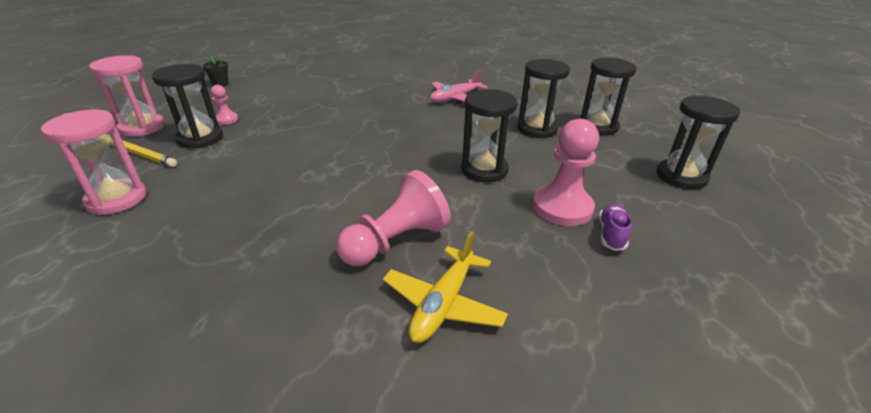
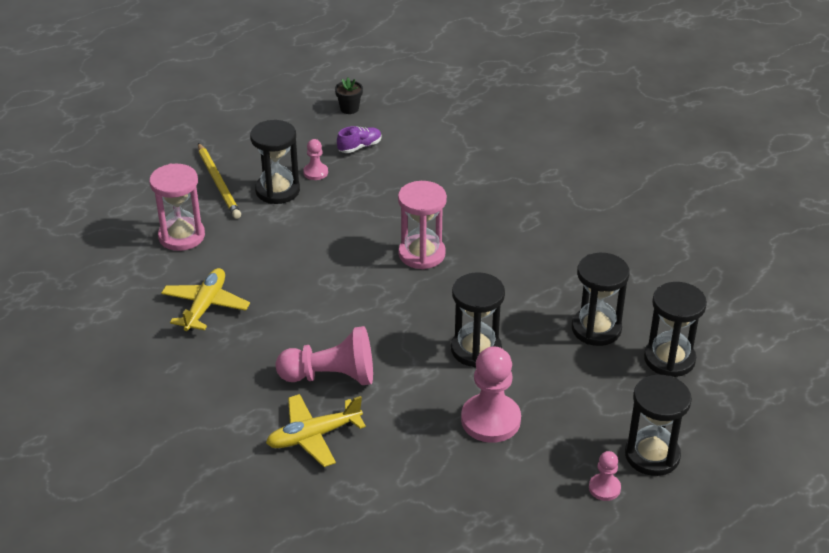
camera: 40 degrees right, 5 degrees up
pink hourglass [89,55,165,137] -> pink hourglass moved to [398,181,447,269]
pink plane [430,70,488,104] -> none
purple shoe [599,204,632,251] -> purple shoe moved to [337,126,382,153]
none -> yellow plane [161,268,250,331]
none -> pink pawn [589,451,621,501]

